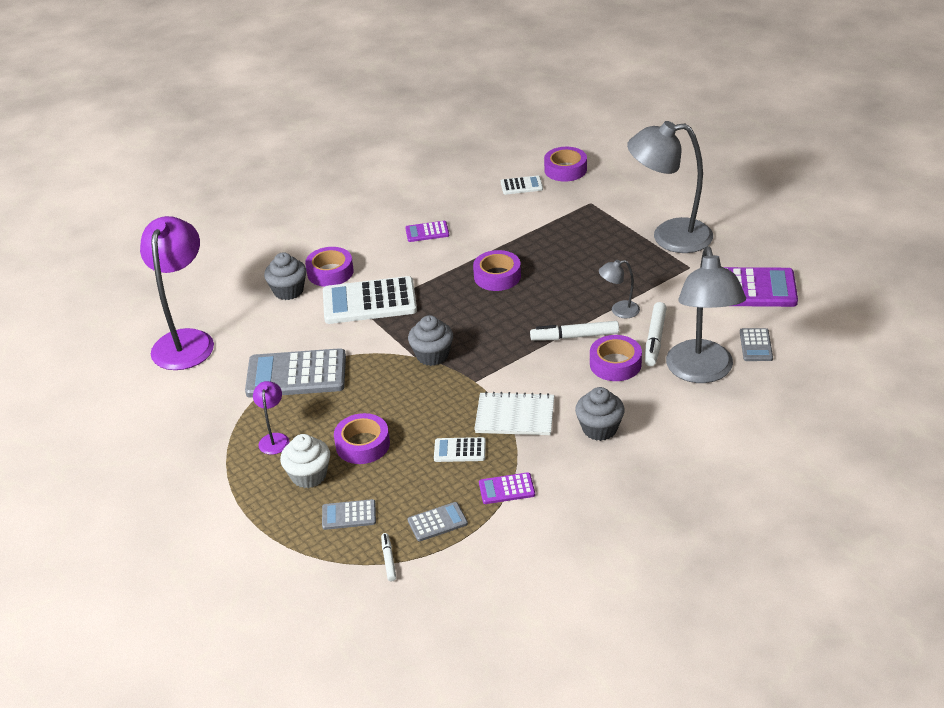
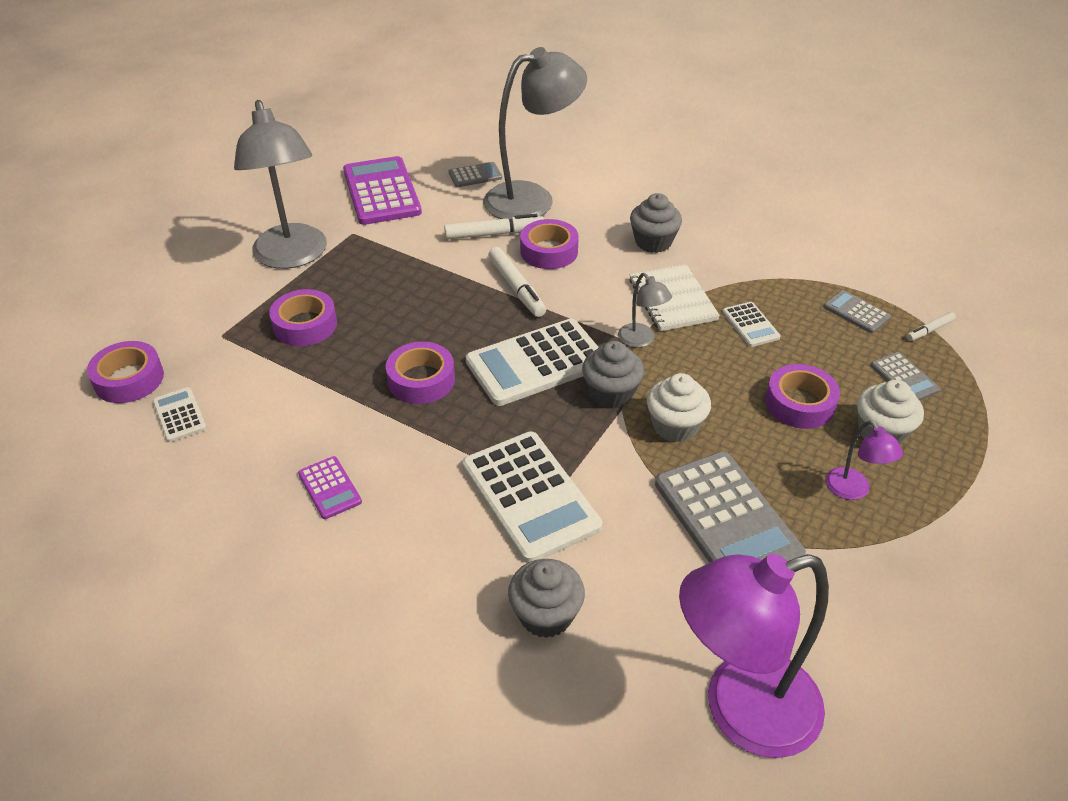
camera: 115 degrees left, 5 degrees up
purple lamp [253,381,289,455] -> purple lamp turned 90 degrees counterclockwise [826,420,903,500]
purple tape [305,247,354,287] -> purple tape moved to [269,289,337,346]
purple calculator [479,472,535,504] -> none
grey lamp [599,260,640,318] -> grey lamp moved to [618,273,672,348]
none -> white calculator [466,319,599,406]
none -> white cupcake [647,373,711,442]

